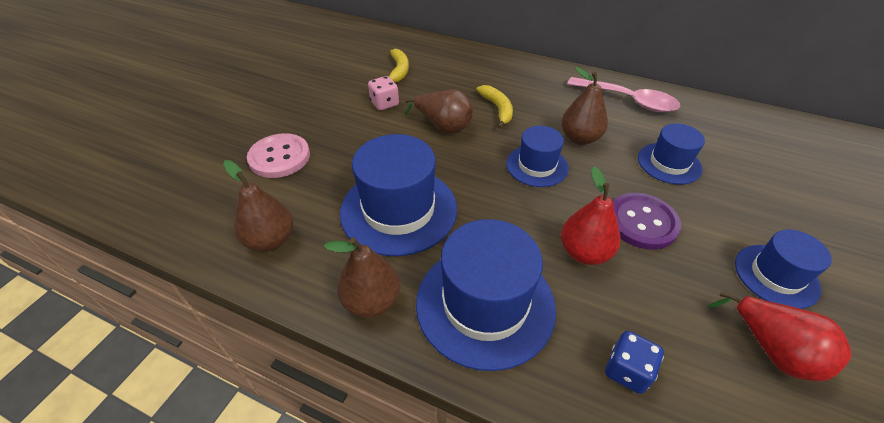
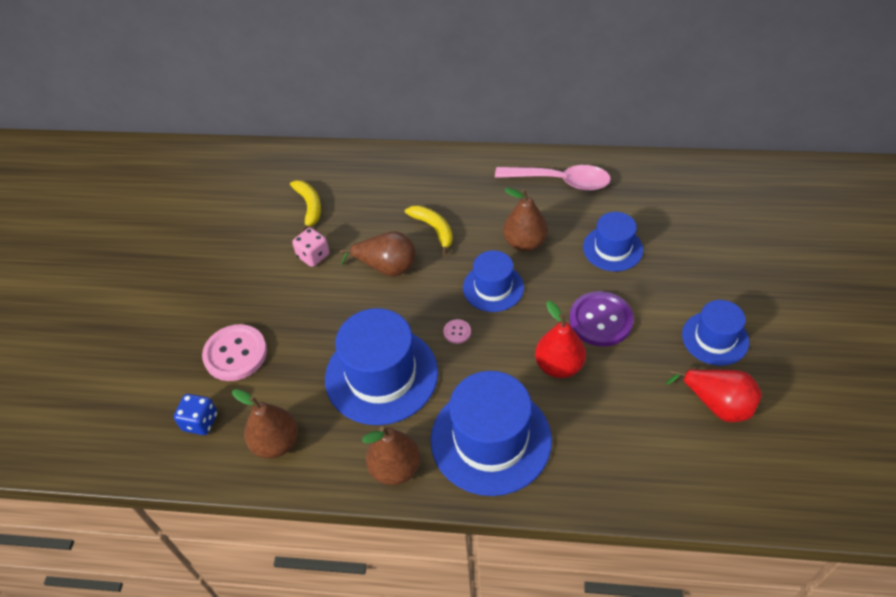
camera: 15 degrees left, 5 degrees up
blue dice [605,331,664,394] -> blue dice moved to [174,394,217,435]
none -> pink button [443,319,471,344]

